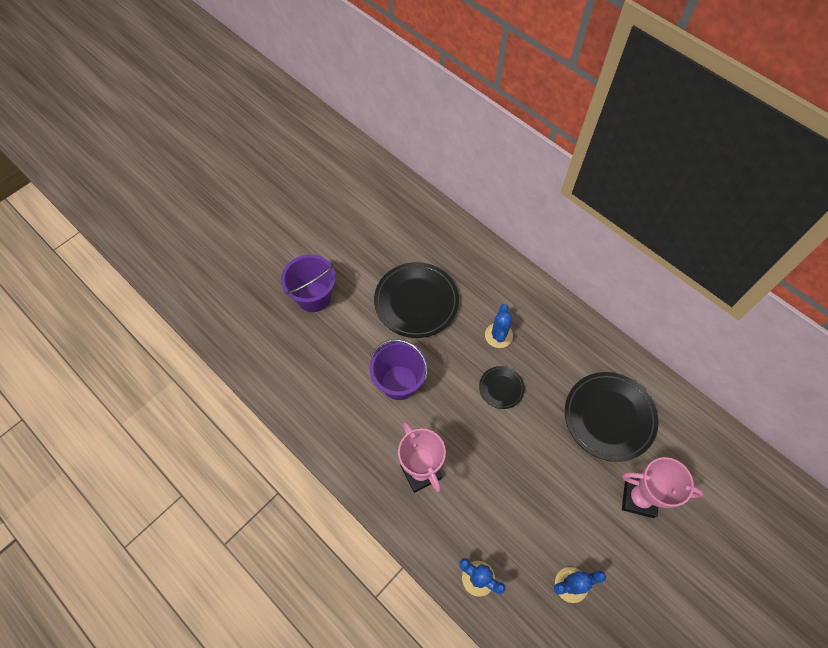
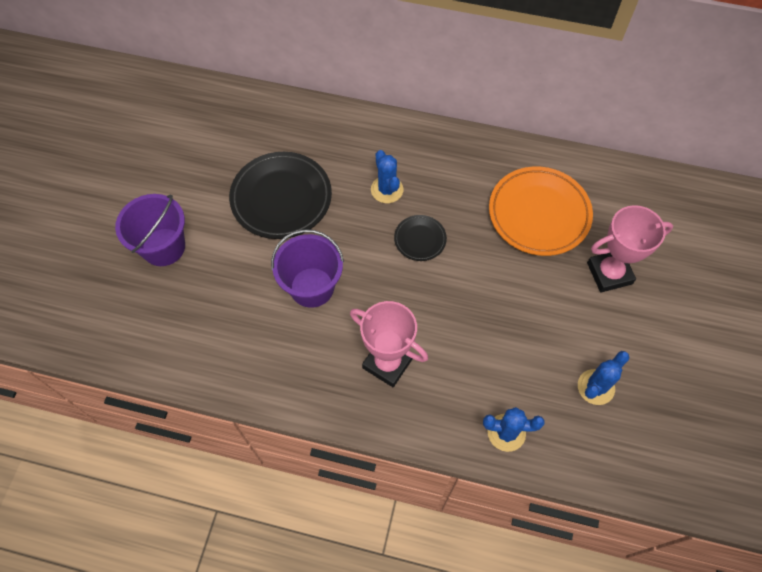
camera: 30 degrees left, 0 degrees up
black plate [565,372,658,462] -> orange plate [489,166,593,256]

